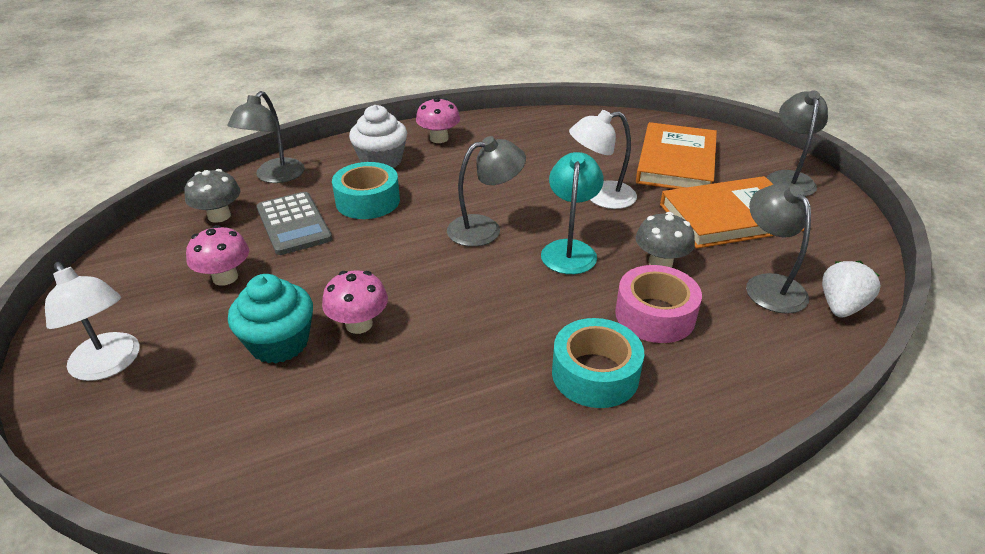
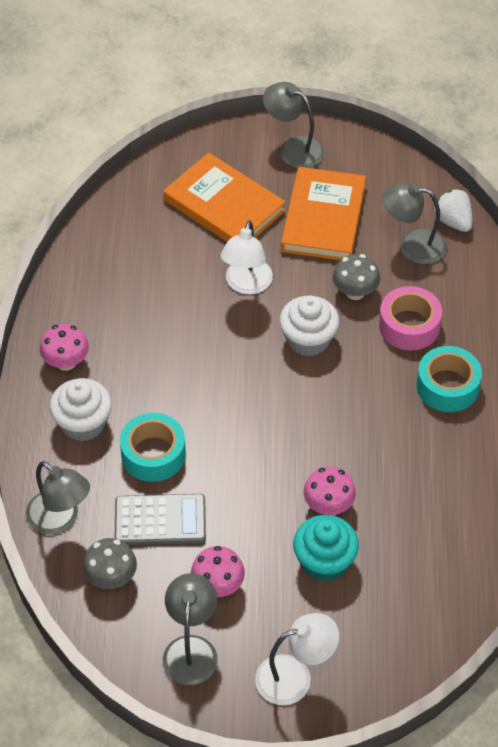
camera: 65 degrees left, 15 degrees up
grey lamp [447,136,526,247] -> grey lamp moved to [163,573,218,685]
turquoise lamp [541,152,604,274] -> white cupcake [280,296,339,356]

